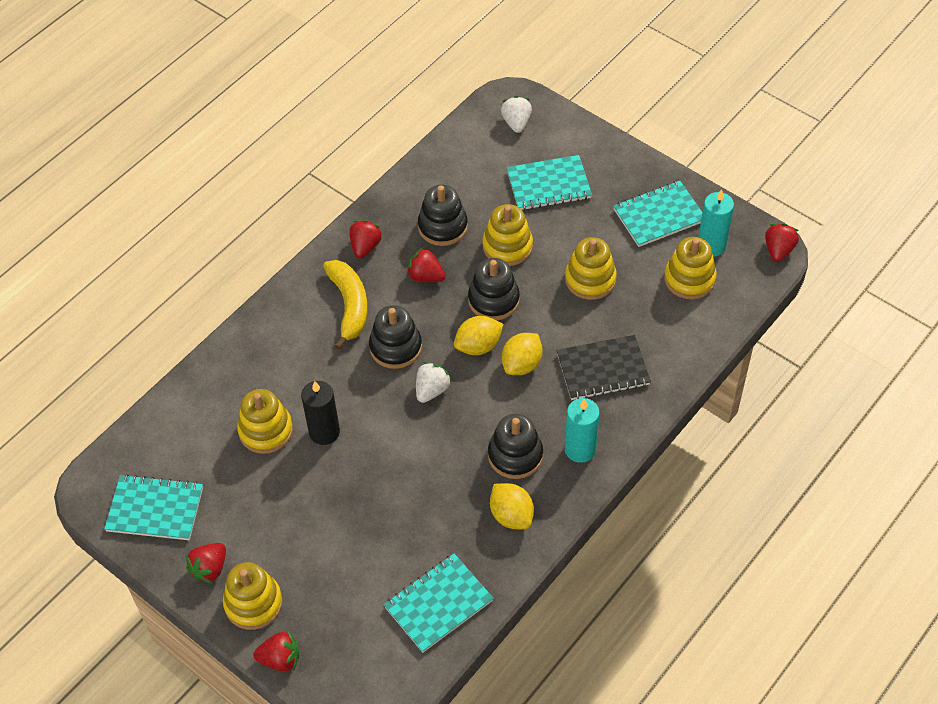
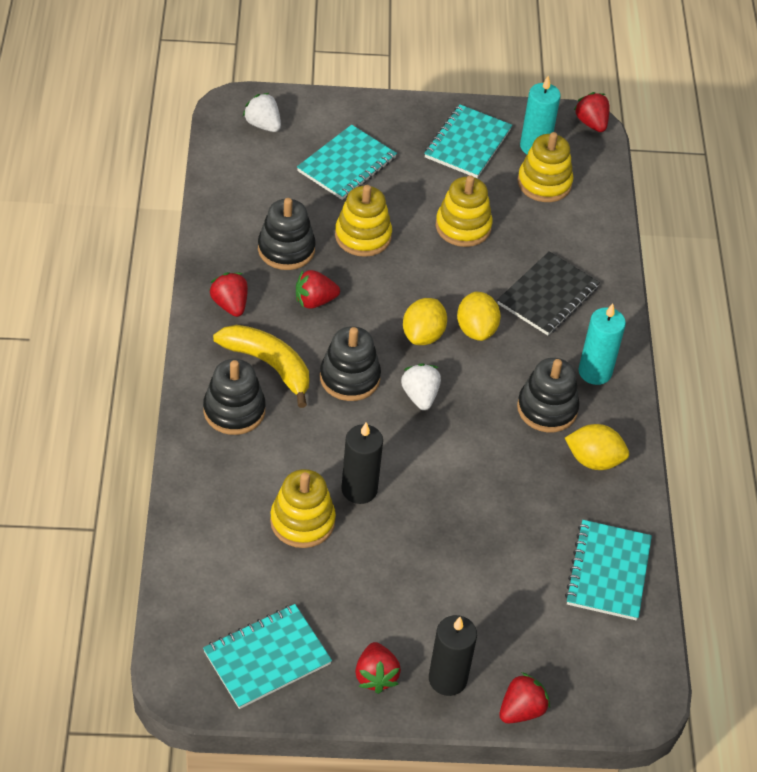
camera: 45 degrees left, 5 degrees down
yellow stacking toy [223,562,283,630] -> black candle [429,615,477,696]
black stacking toy [468,258,520,320] -> black stacking toy moved to [203,359,266,435]

